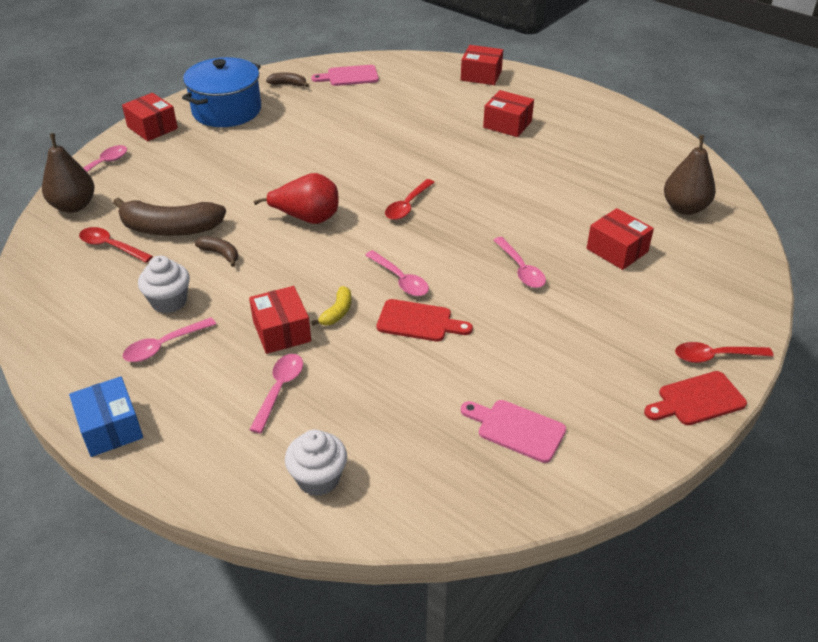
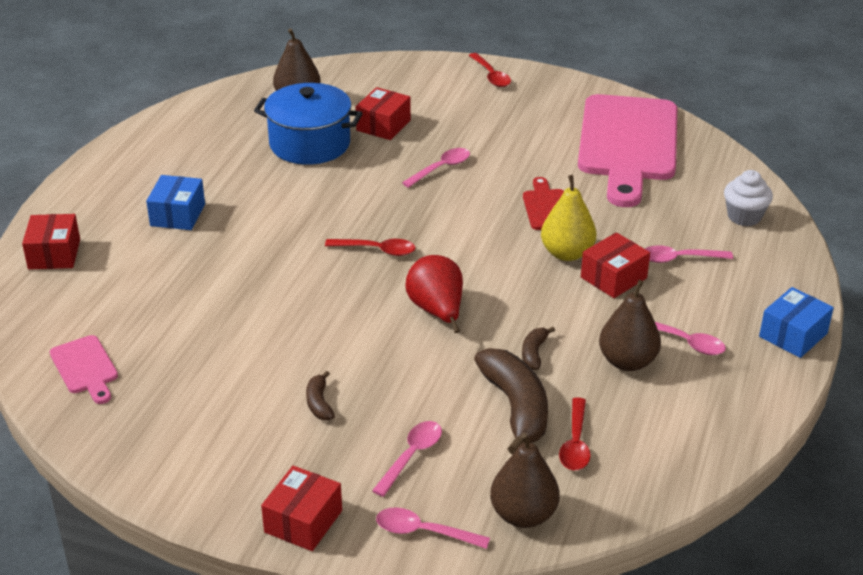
camera: 110 degrees left, 5 degrees down
white cupcake [138,256,190,313] -> brown pear [599,280,661,371]
blue pot [182,57,261,127] -> blue pot moved to [254,83,363,165]
brown banana [266,72,309,87] -> brown banana moved to [306,371,335,421]
yellow banana [311,286,351,326] -> yellow pear [541,175,597,261]
pink spoon [365,250,429,296] -> pink spoon moved to [372,421,442,497]
pink cutting board [461,400,566,463] -> pink cutting board [578,94,677,207], size x2.35
red box [483,90,534,137] -> blue box [146,175,205,230]
red cutting board [644,371,747,425] -> none

